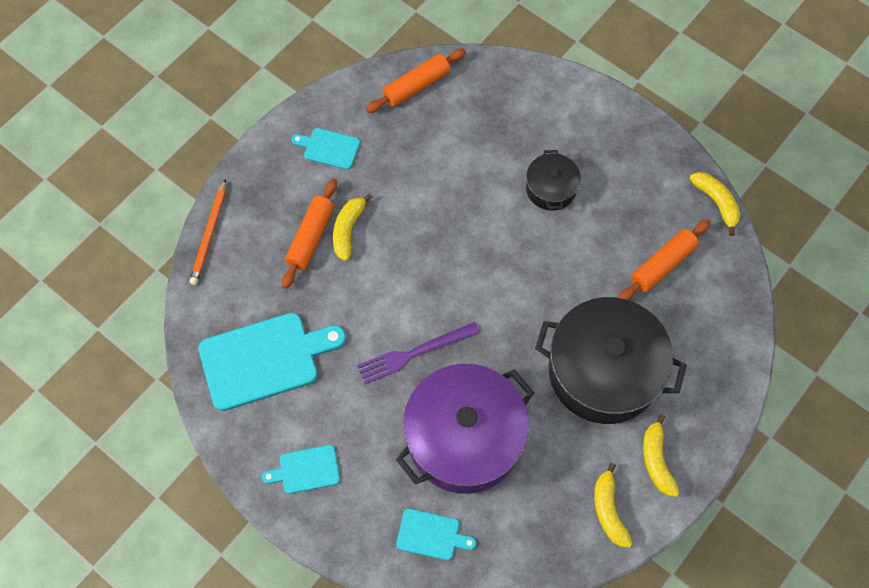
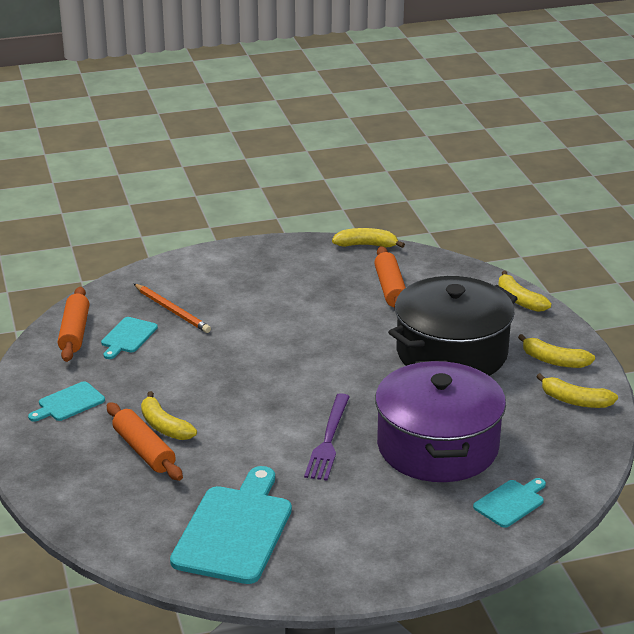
camera: 55 degrees left, 35 degrees down
orange pencil [190,179,226,285] -> orange pencil moved to [134,284,211,333]
turquoise cutting board [262,445,340,494] -> turquoise cutting board moved to [101,317,158,359]
black pot [526,150,581,211] -> none
none -> yellow banana [498,271,551,312]

